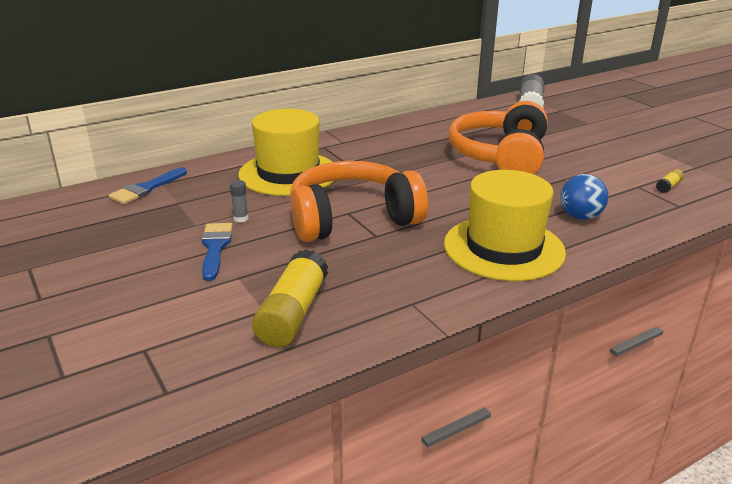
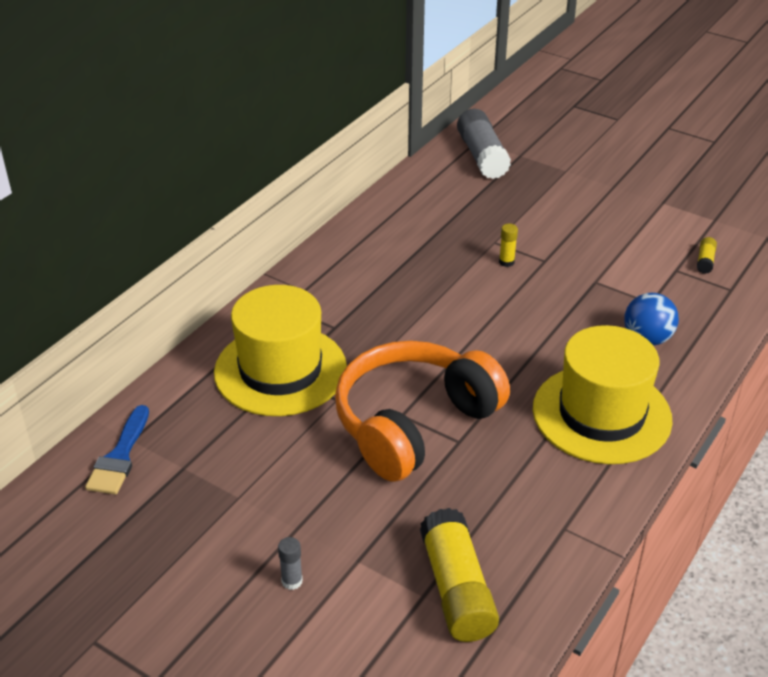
camera: 25 degrees left, 10 degrees up
blue brush [202,223,233,281] -> none
grey glue stick [230,180,249,222] -> grey glue stick moved to [278,537,303,590]
orange headphones [449,101,548,174] -> yellow glue stick [499,224,518,267]

